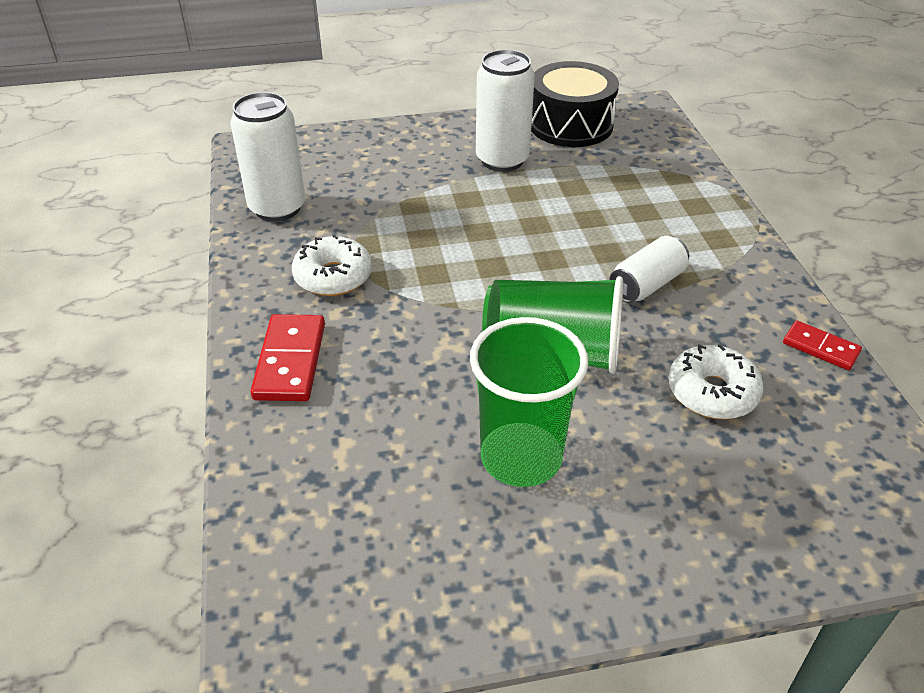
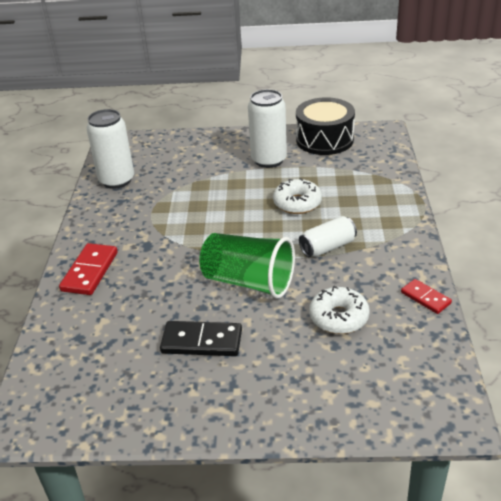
camera: 15 degrees right, 5 degrees down
white donut [292,234,372,296] -> white donut moved to [273,178,322,214]
green cup [470,317,588,487] -> black domino [160,321,242,356]

